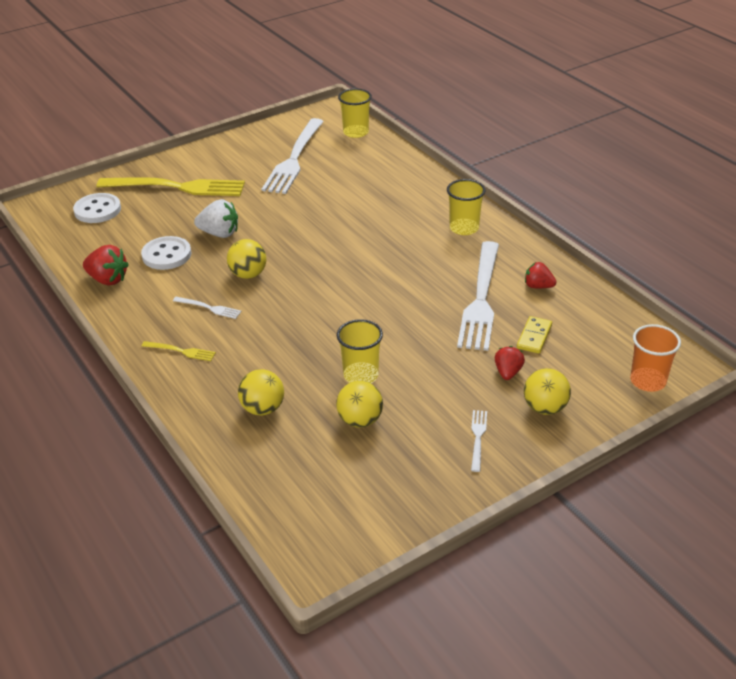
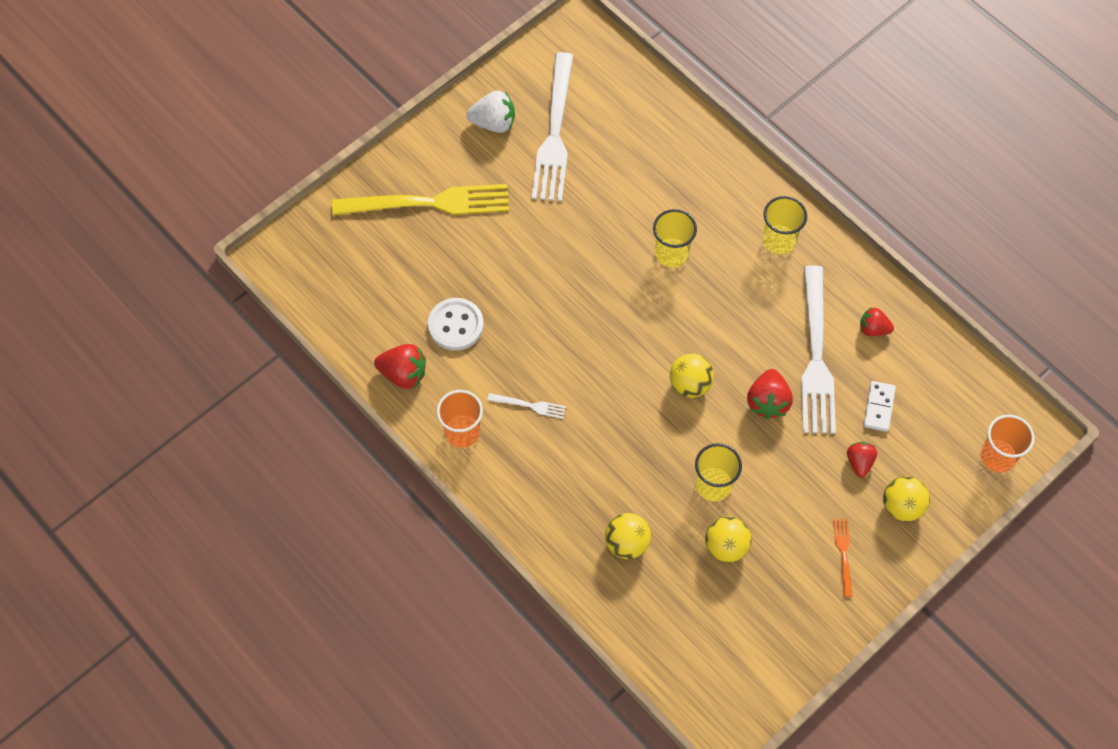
camera: 10 degrees left, 25 degrees up
white button [73,193,121,223] -> none
yellow fork [142,341,216,361] -> none
white strawberry [194,199,238,238] -> white strawberry moved to [466,90,515,133]
yellow ball [227,239,266,279] -> yellow ball moved to [670,354,714,398]
yellow cup [338,88,372,138] -> yellow cup moved to [653,209,697,268]
white fork [471,410,487,472] -> orange fork [833,519,853,597]
yellow domino [517,316,552,354] -> white domino [864,381,896,432]
none -> orange cup [437,390,483,448]
none -> red strawberry [747,369,793,419]

